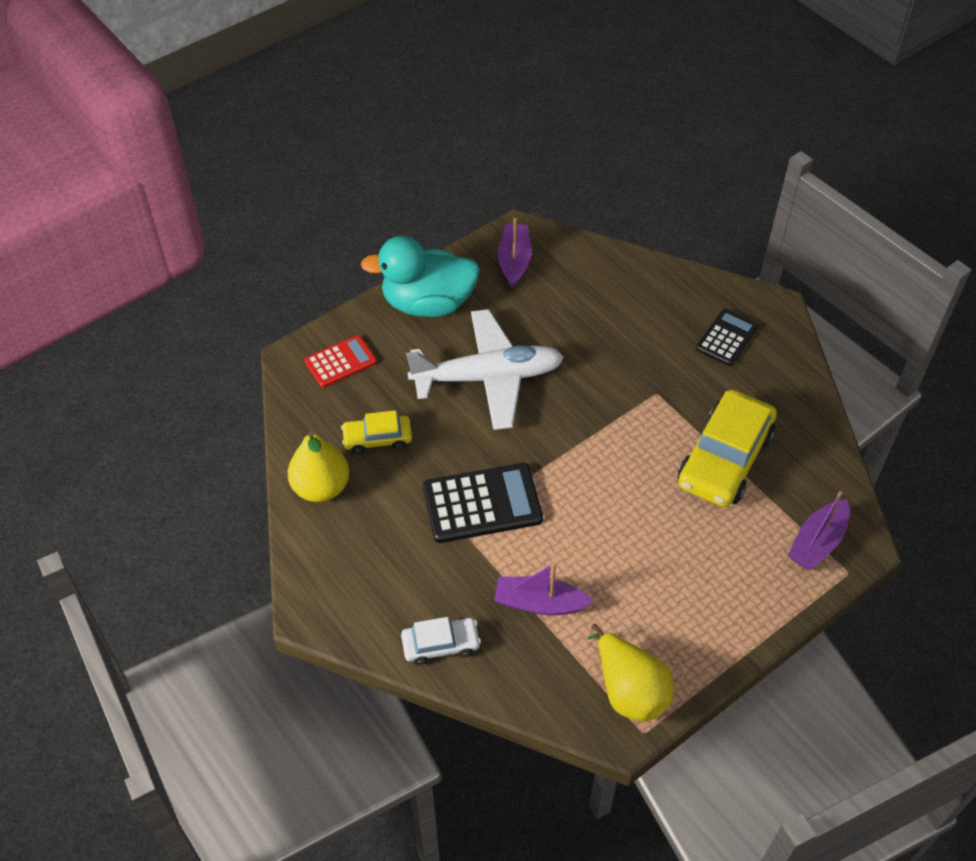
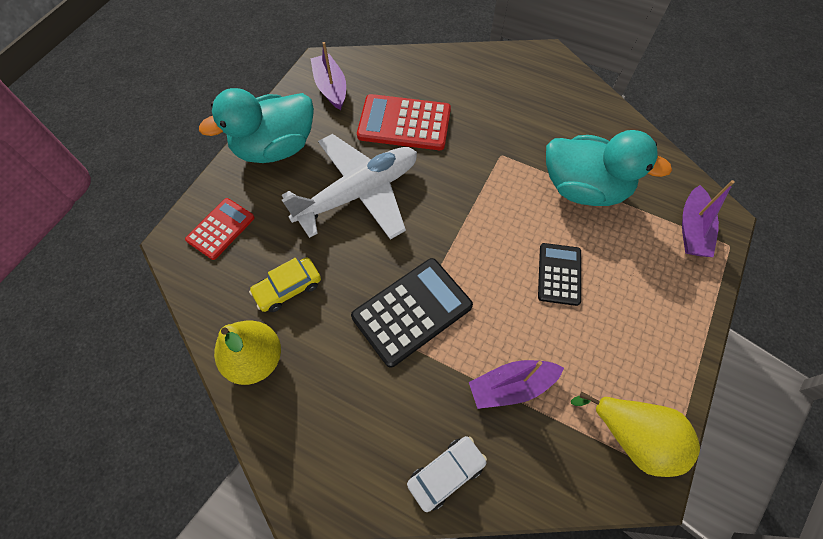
camera: 25 degrees left, 10 degrees up
yellow car [678,390,777,507] -> turquoise duck [546,130,672,206]
black calculator [696,309,759,366] -> black calculator moved to [538,243,581,306]
none -> red calculator [357,94,451,150]

